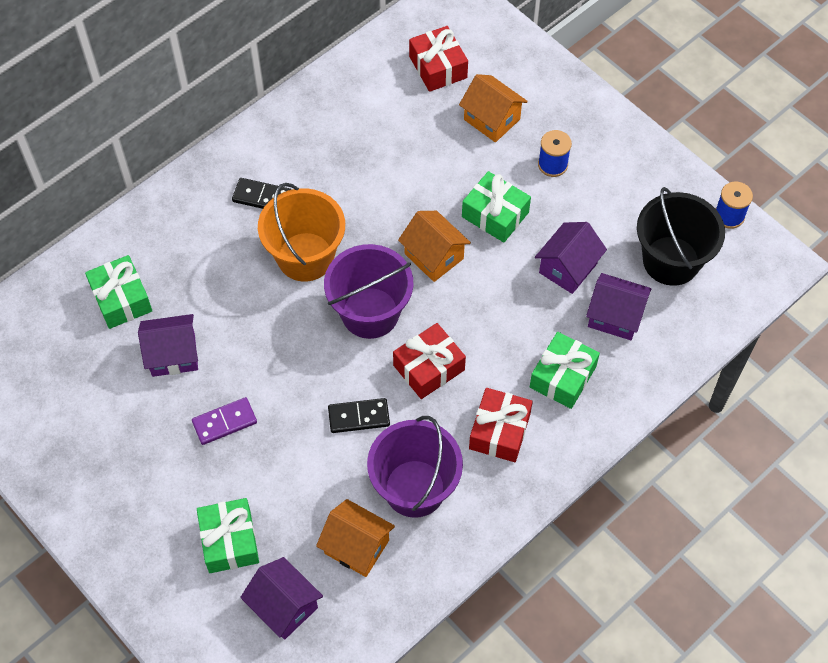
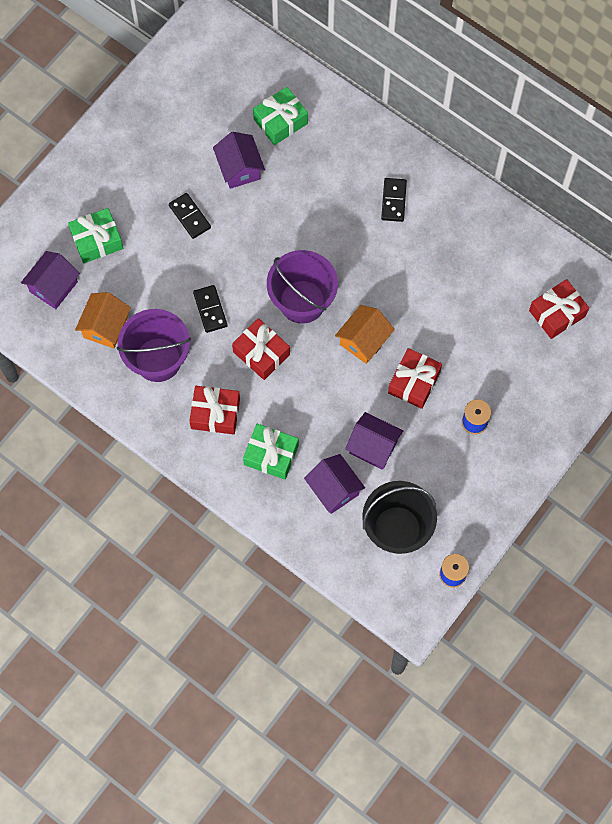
camera: 80 degrees right, 10 degrees up
purple domino [192,397,257,445] -> black domino [169,193,211,239]
orange bucket [258,183,345,282] -> none
orange house [459,74,528,142] -> none
green gift [462,171,531,243] -> red gift [388,348,442,409]
purple house [586,273,651,340] -> purple house turned 45 degrees counterclockwise [304,454,365,514]

